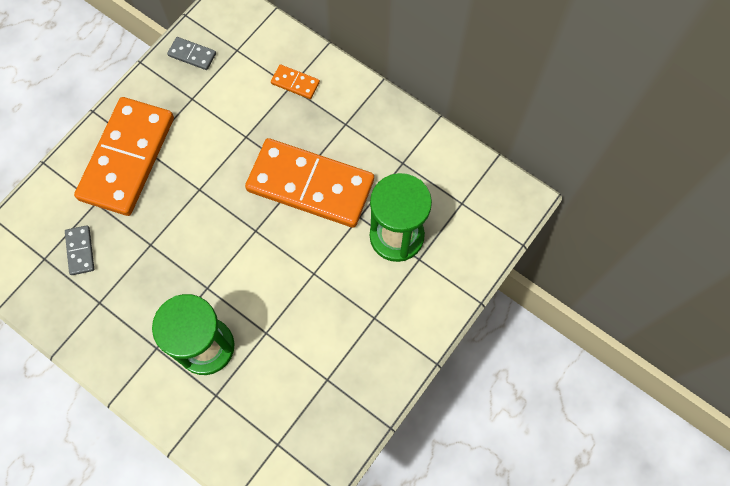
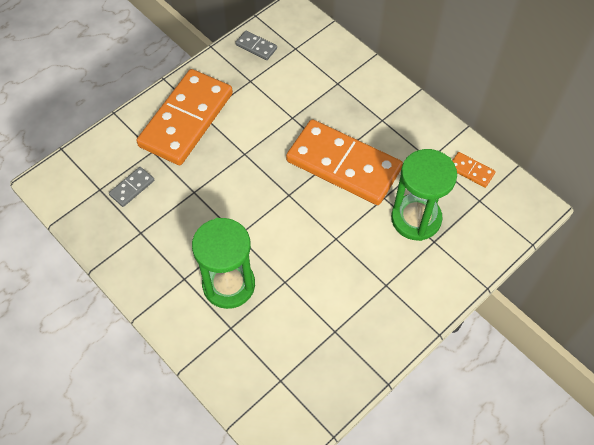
camera: 10 degrees right, 10 degrees down
grey domino [65,225,94,275] -> grey domino turned 45 degrees clockwise [109,167,154,207]
orange domino [271,64,320,99] -> orange domino moved to [452,152,496,188]

